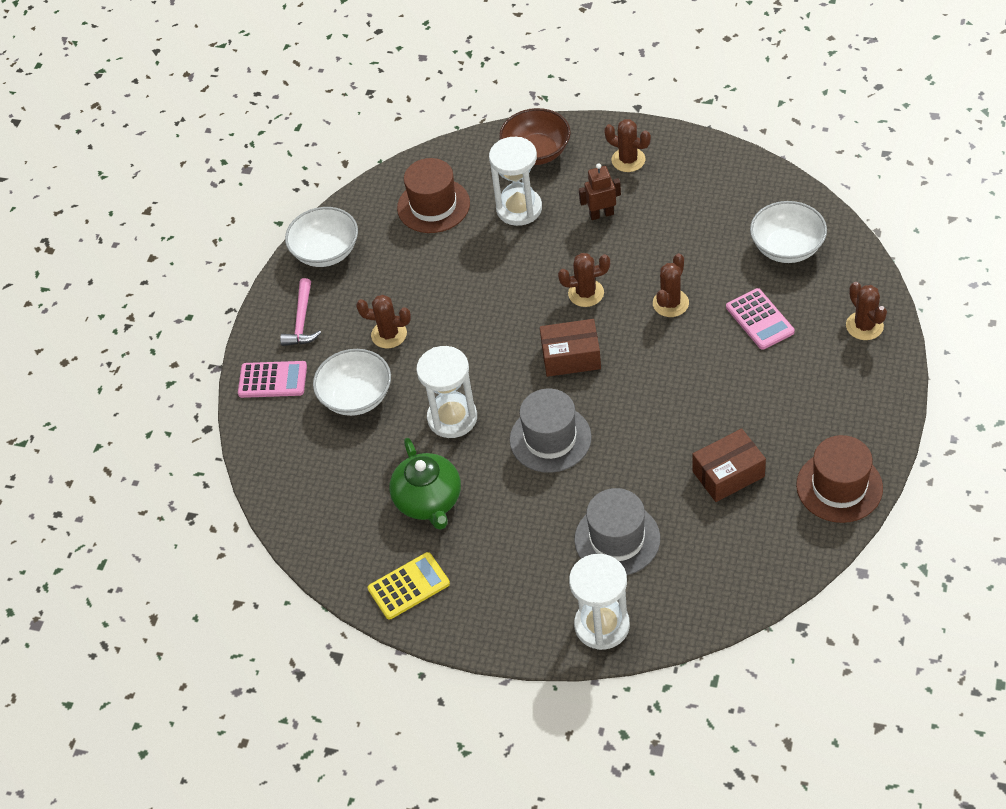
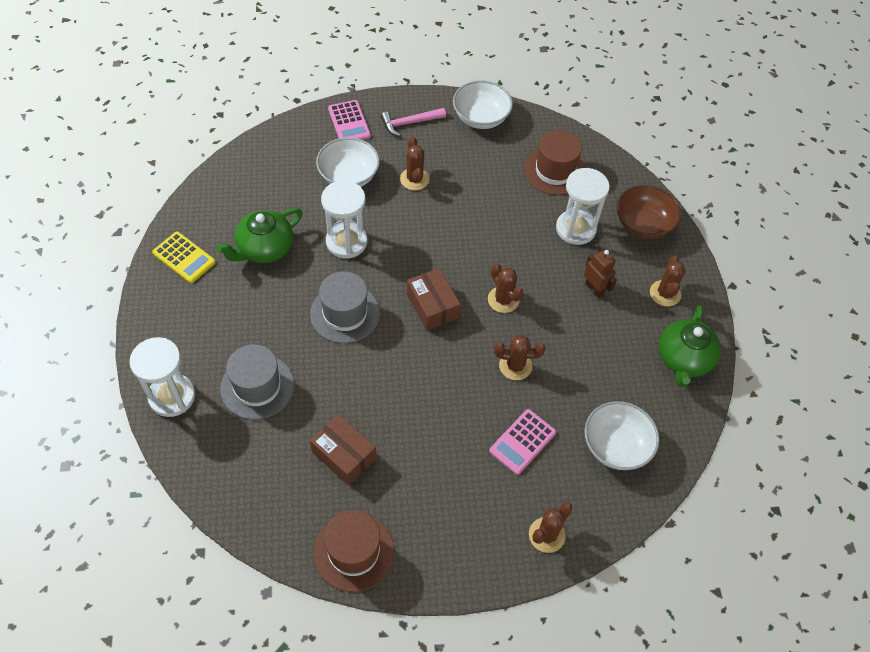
camera: 60 degrees right, 5 degrees up
none -> green teapot [659,305,721,387]

